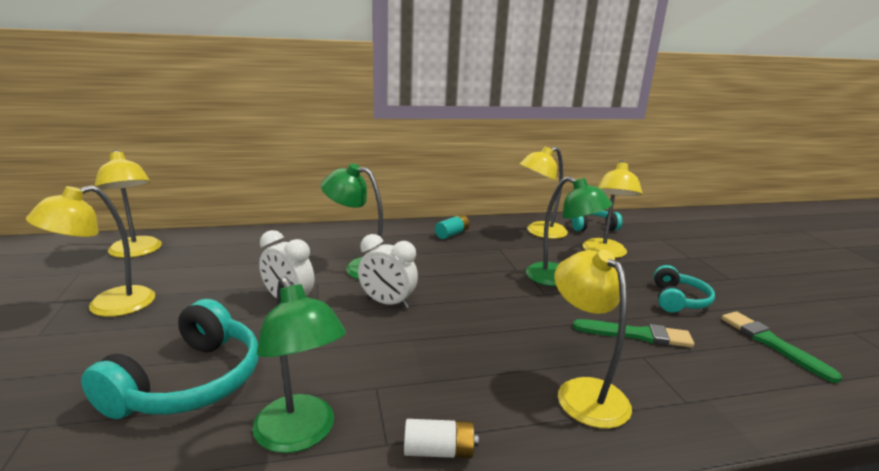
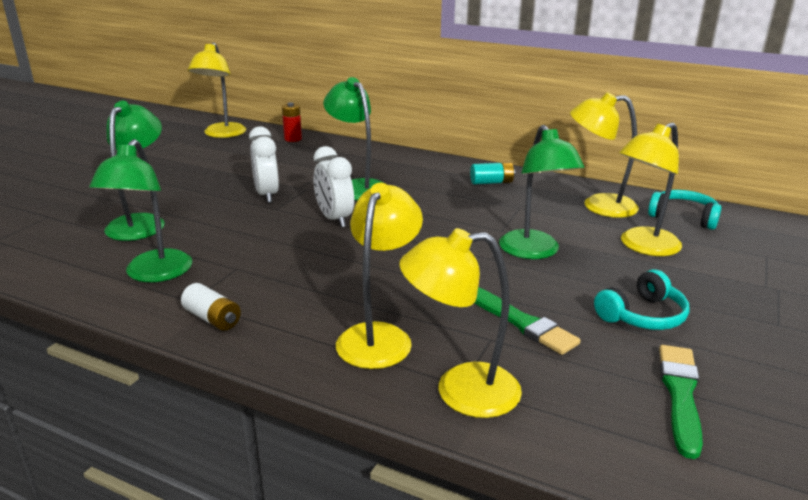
camera: 40 degrees right, 5 degrees up
yellow lamp [26,185,155,317] -> yellow lamp moved to [399,228,522,418]
turquoise headphones [81,299,258,419] -> green lamp [104,101,165,241]
none -> red battery [282,102,302,142]

